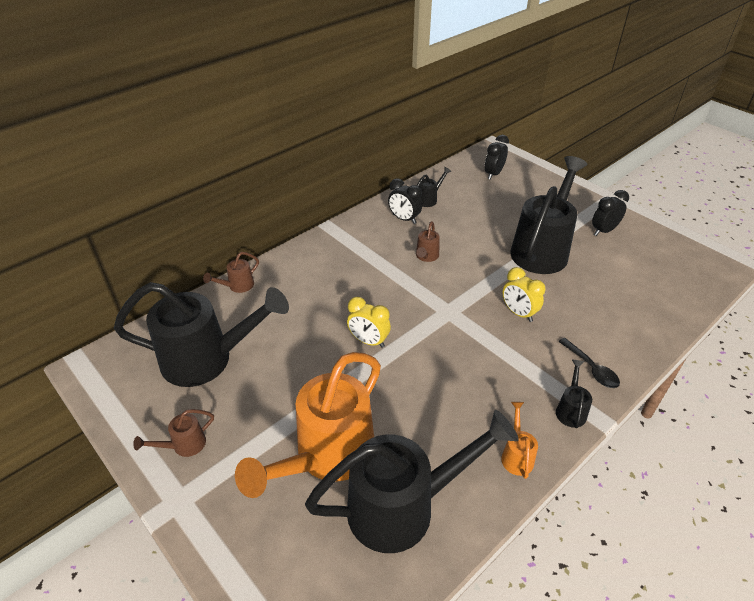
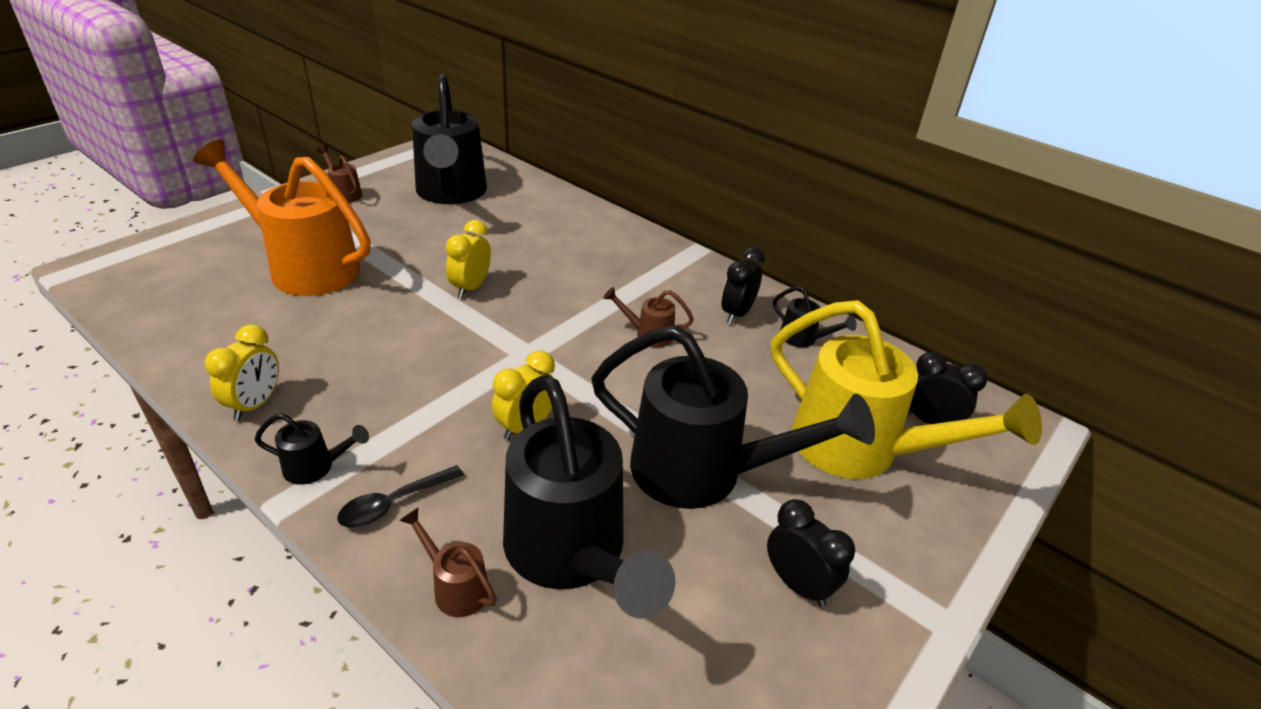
camera: 80 degrees right, 5 degrees down
brown watering can [203,252,259,293] -> brown watering can moved to [399,507,497,617]
black watering can [305,410,519,553] -> black watering can moved to [503,375,675,619]
orange watering can [501,402,538,479] -> yellow clock [205,325,279,421]
none -> yellow watering can [771,300,1042,479]

